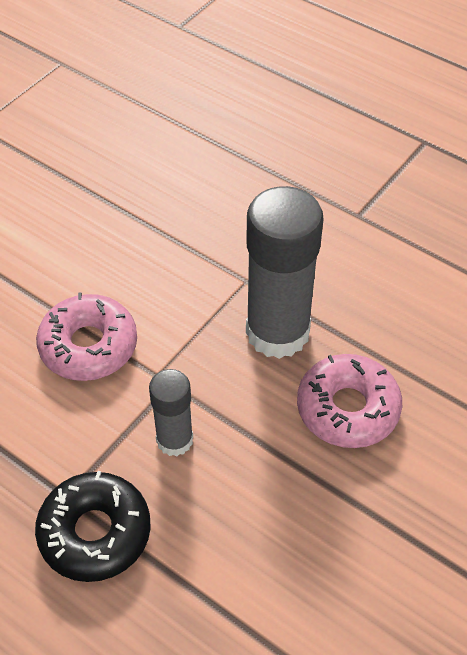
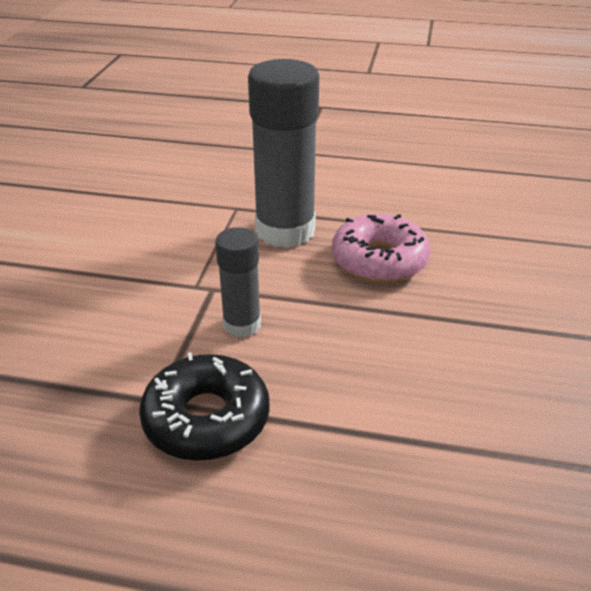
camera: 25 degrees left, 15 degrees down
pink donut [36,292,137,381] -> none

